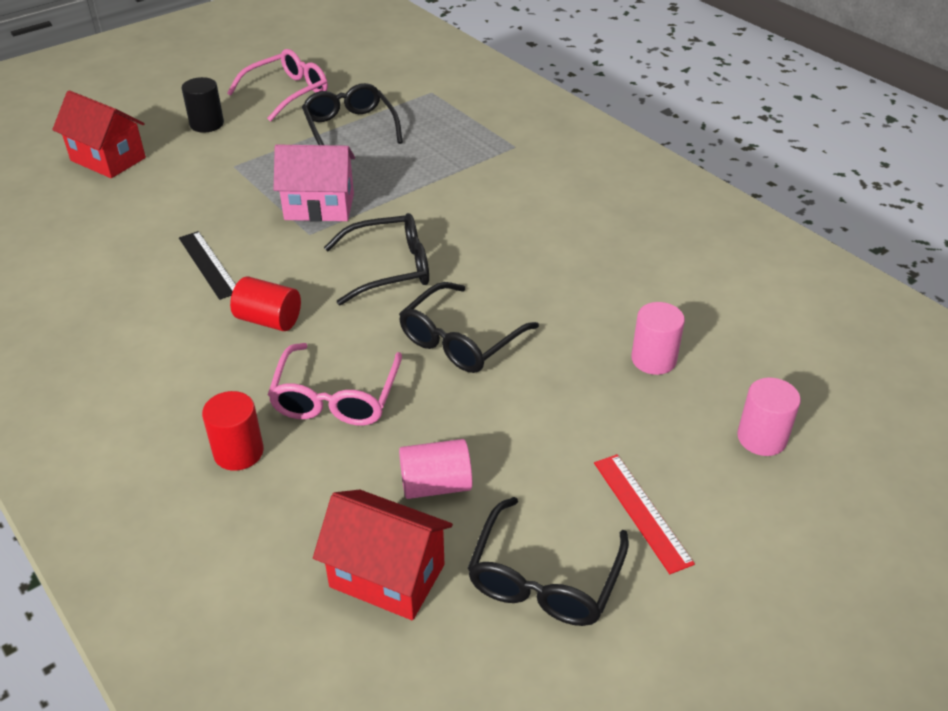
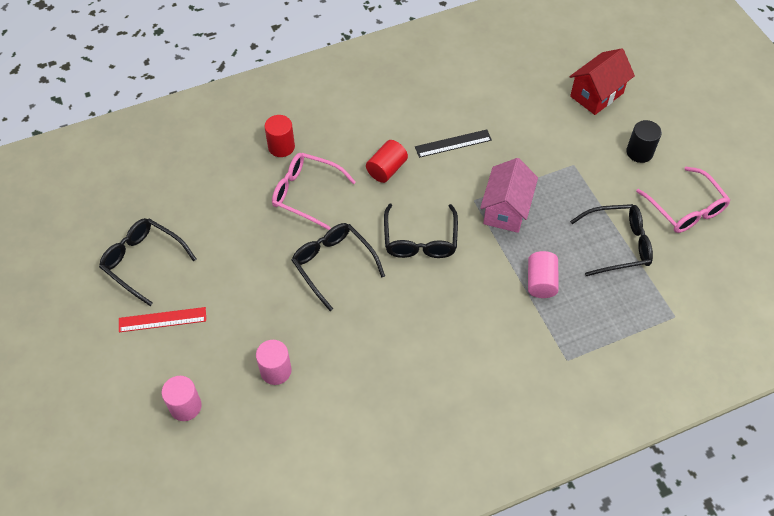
camera: 105 degrees right, 15 degrees up
red house [313,490,453,620] -> none
pink cylinder [399,439,472,499] -> pink cylinder moved to [528,251,559,298]

